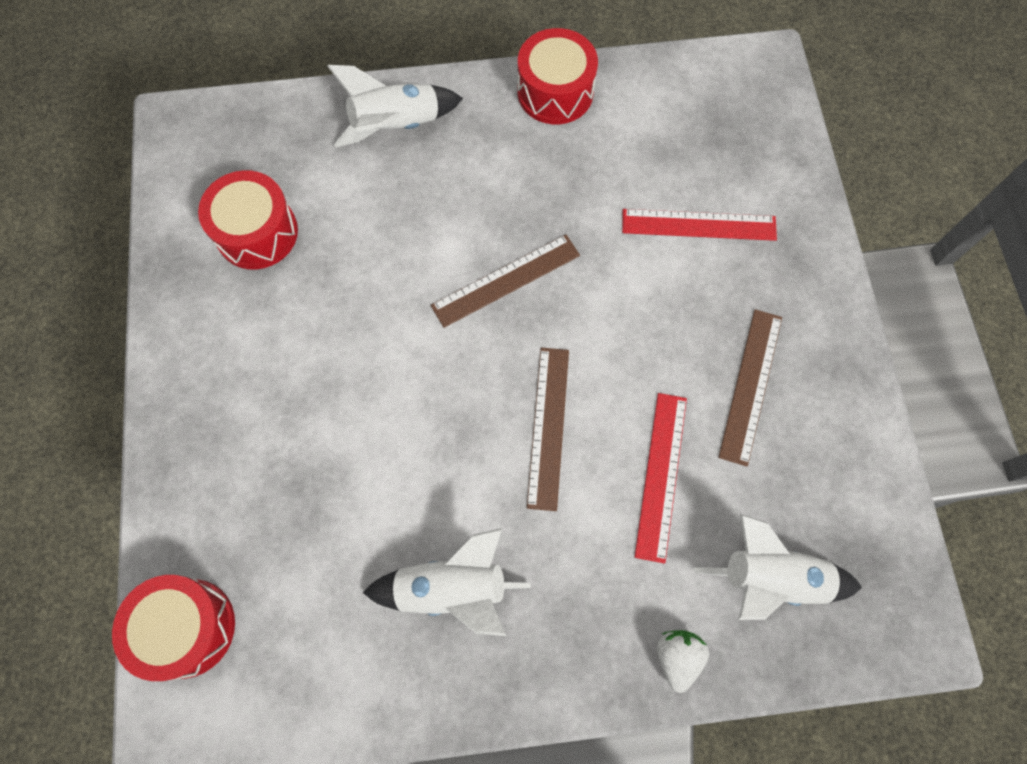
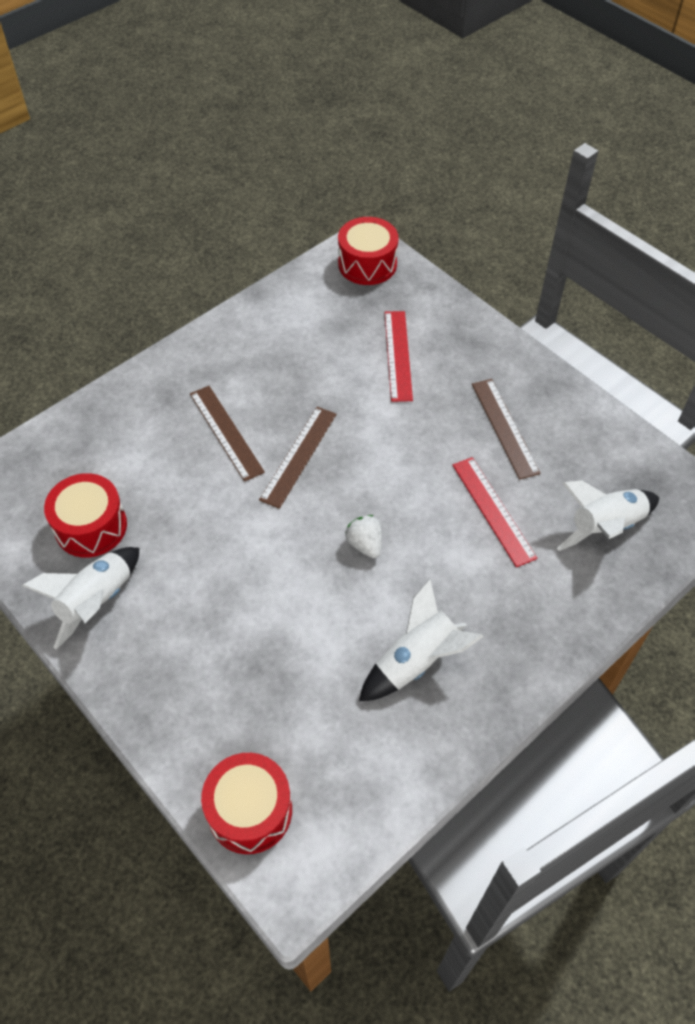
camera: 35 degrees left, 15 degrees down
white rocket [327,65,463,147] -> white rocket moved to [22,547,139,650]
red drum [518,28,598,124] -> red drum moved to [338,217,398,285]
brown ruler [527,348,569,511] -> brown ruler moved to [190,386,265,482]
red ruler [622,209,777,241] -> red ruler turned 60 degrees counterclockwise [385,311,413,402]
white strawberry [657,630,709,693] -> white strawberry moved to [345,515,382,559]

